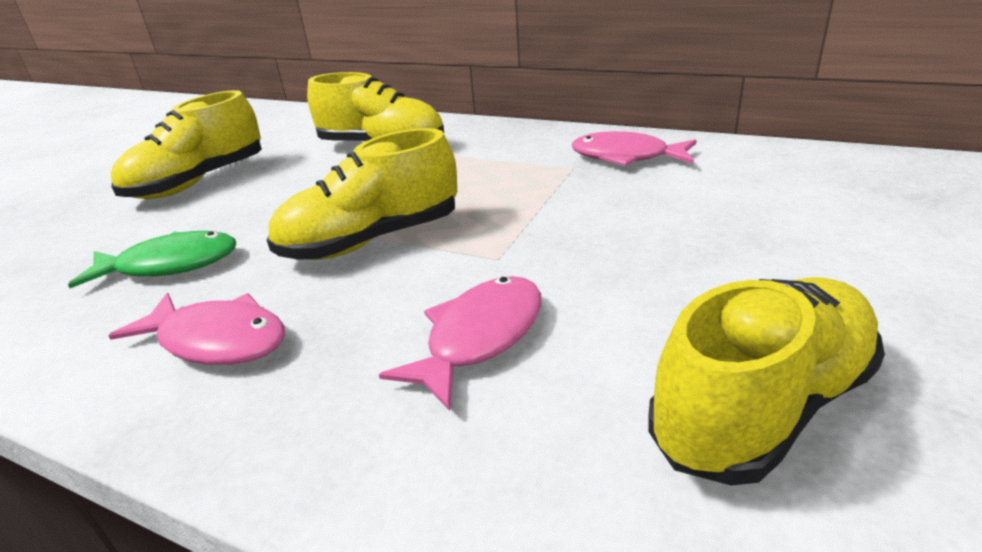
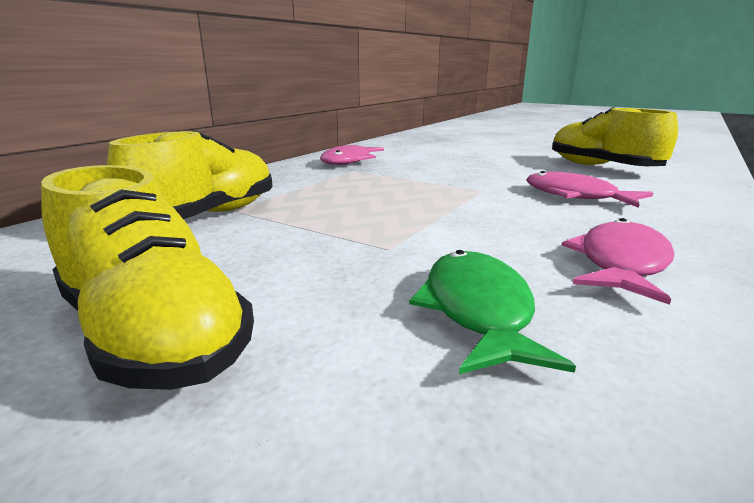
camera: 85 degrees left, 10 degrees down
yellow shoe [267,128,457,260] -> none

